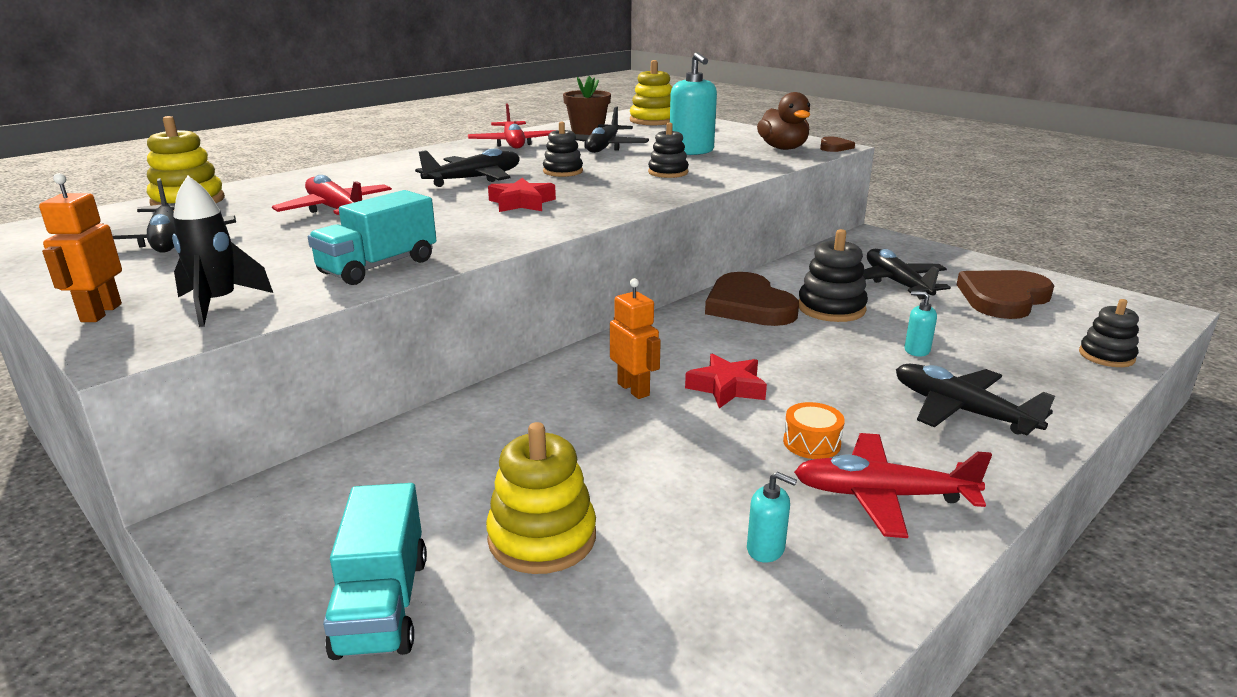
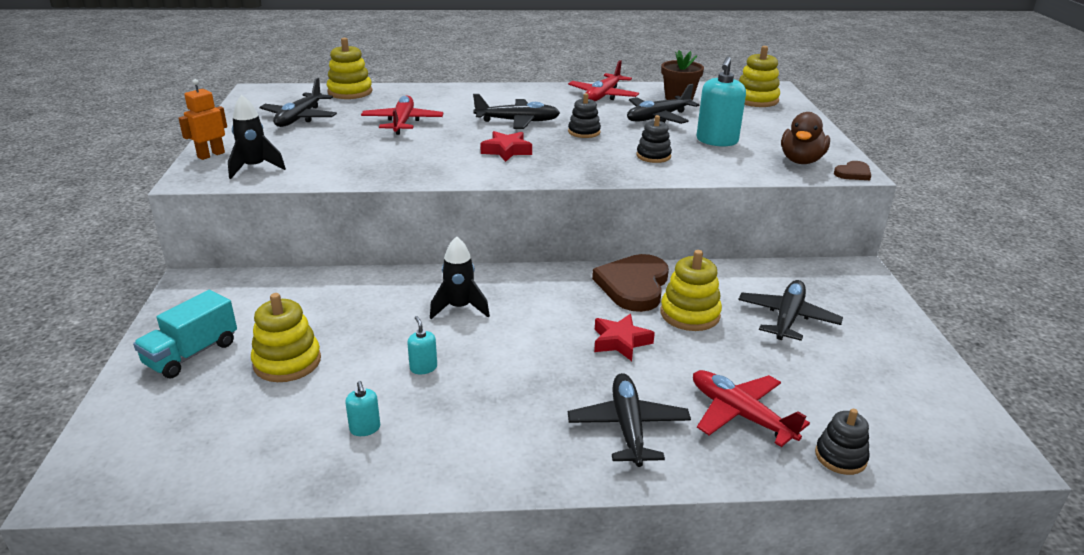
camera: 40 degrees right, 5 degrees up
turquoise truck [308,190,436,285] -> none
orange robot [610,278,661,399] -> black rocket [430,236,490,319]
red star [685,353,767,408] -> red star moved to [594,314,655,361]
orange drum [783,402,845,459] -> none
red plane [794,433,992,538] -> red plane moved to [693,370,810,447]
black stacking toy [799,229,868,322] -> yellow stacking toy [660,250,722,331]
turquoise soap dispenser [905,291,937,356] -> turquoise soap dispenser moved to [407,316,437,375]
brown heart [957,270,1054,319] -> none

